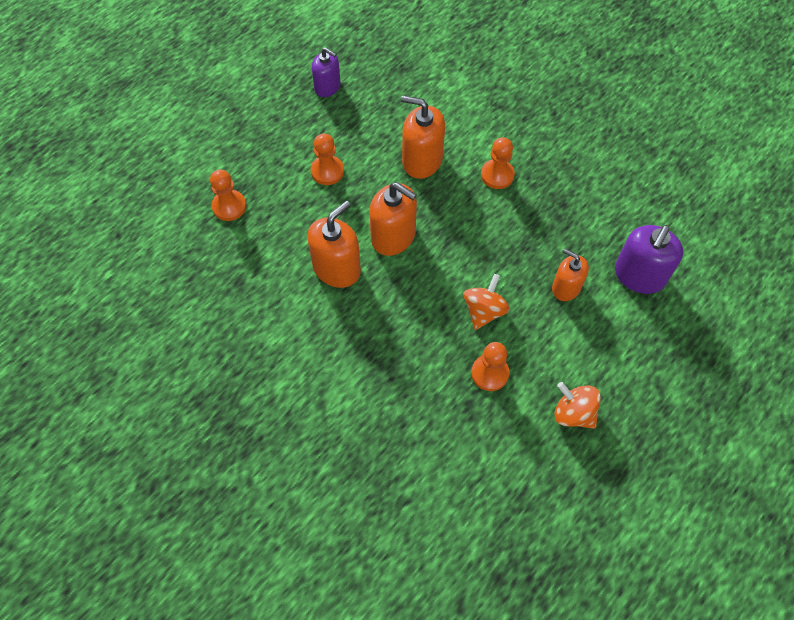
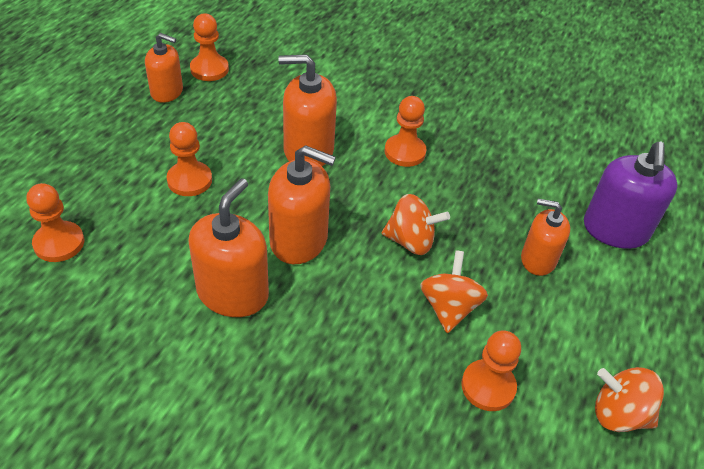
camera: 20 degrees left, 15 degrees down
purple soap dispenser [312,47,341,97] -> orange soap dispenser [145,33,183,103]
none -> orange pawn [190,14,229,81]
none -> orange spinning top [382,194,450,255]

